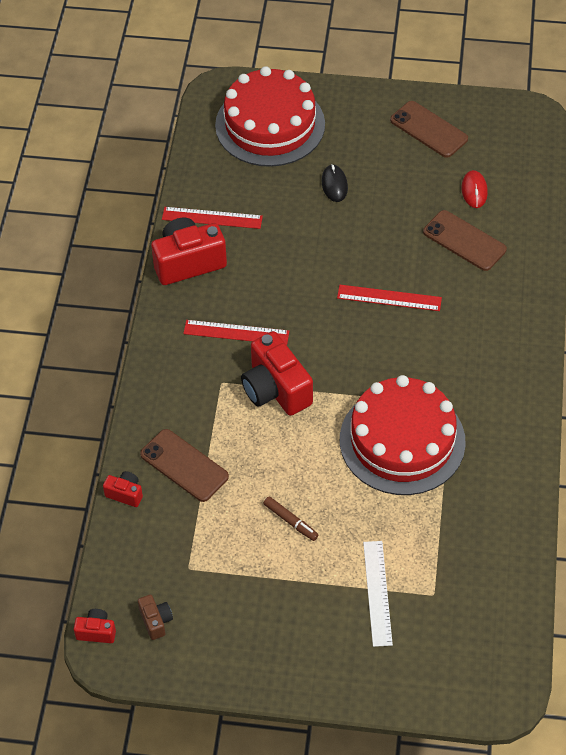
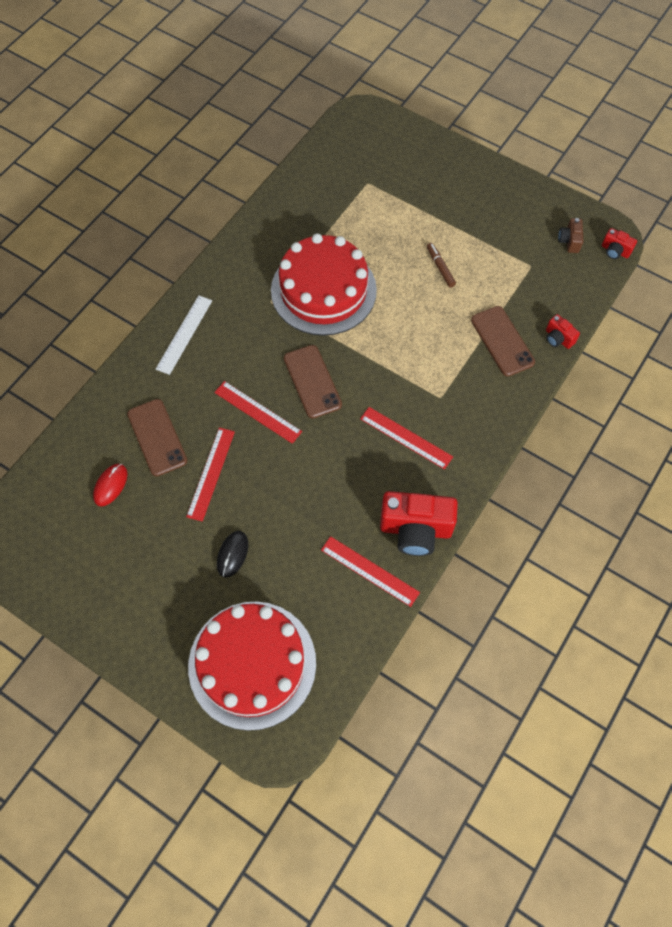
camera: 155 degrees left, 10 degrees up
red camera [241,331,313,416] -> none
white ruler [363,541,393,647] -> white ruler moved to [156,295,212,375]
brown phone [390,101,468,158] -> brown phone moved to [284,345,342,418]
none -> red ruler [186,428,235,522]

